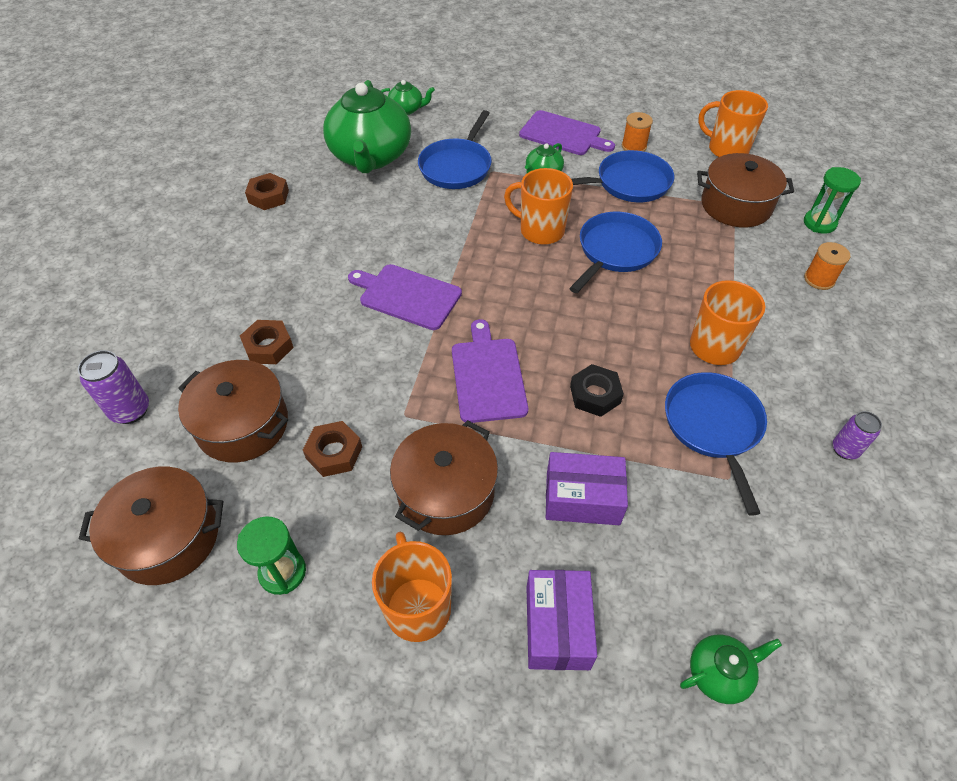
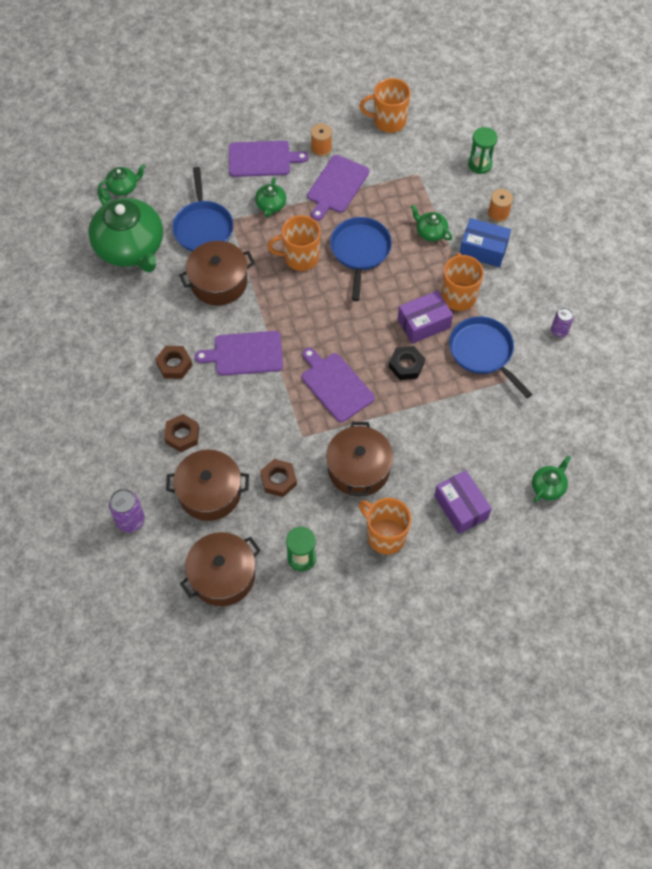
camera: 30 degrees left, 10 degrees up
brown nut [245,173,289,210] -> brown nut moved to [155,346,192,379]
purple box [546,452,628,525] -> purple box moved to [398,290,453,344]
blue pan [571,150,674,202] -> purple cutting board [307,155,369,221]
brown pot [697,153,794,228] -> brown pot moved to [179,241,255,306]
none -> green teapot [411,205,452,241]
none -> blue box [460,218,511,267]

